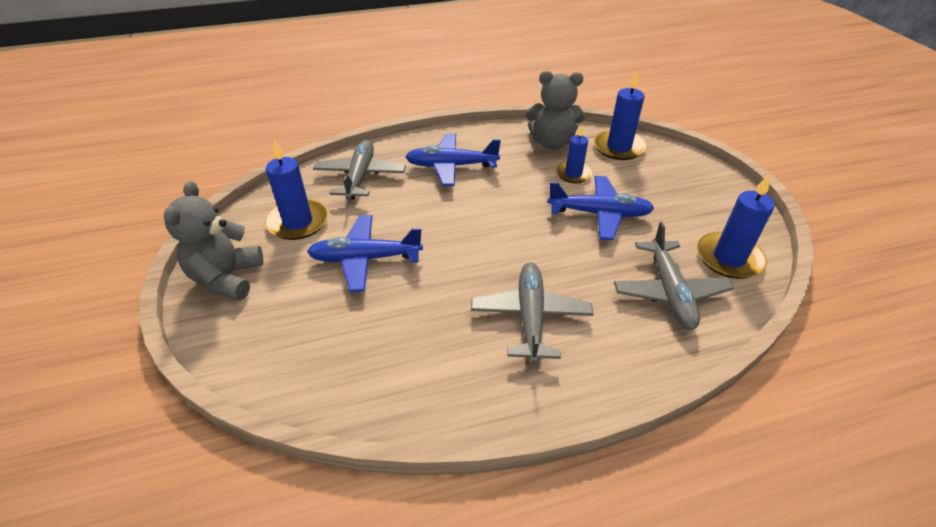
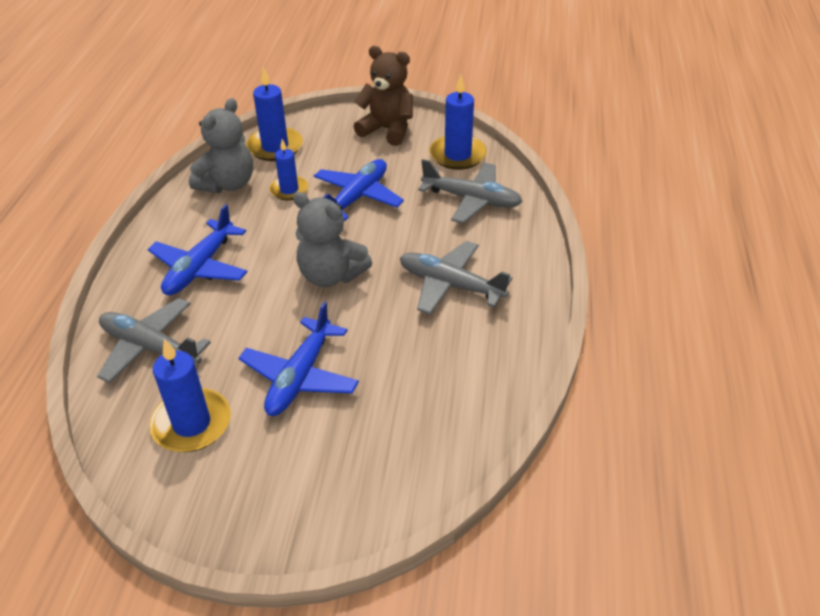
camera: 65 degrees left, 0 degrees up
grey teddy bear [164,181,264,301] -> grey teddy bear moved to [293,192,372,287]
none -> brown teddy bear [353,46,413,146]

